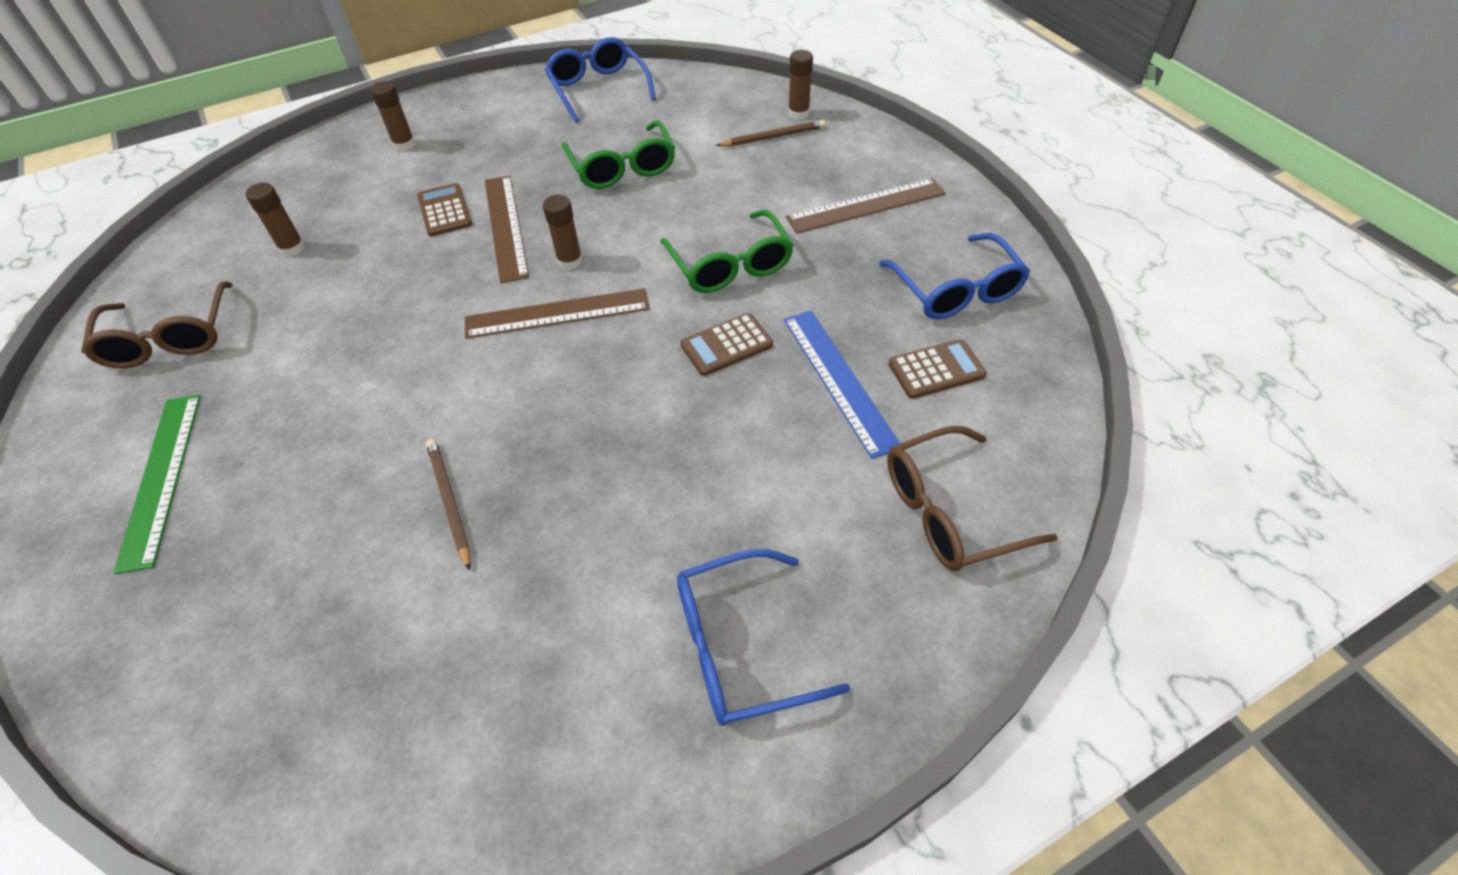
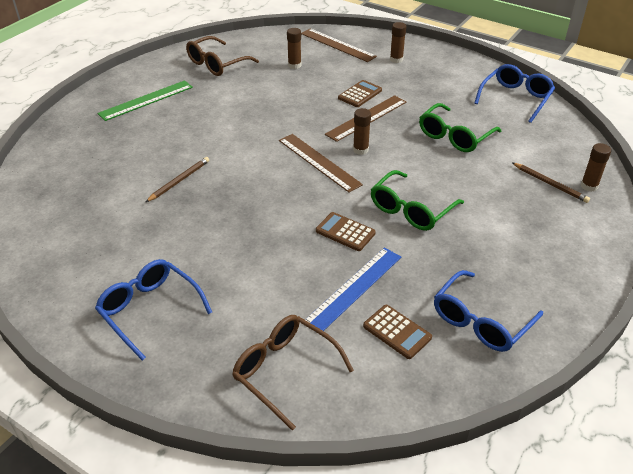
camera: 60 degrees right, 10 degrees down
brown ruler [786,178,946,234] -> brown ruler moved to [301,28,377,62]

